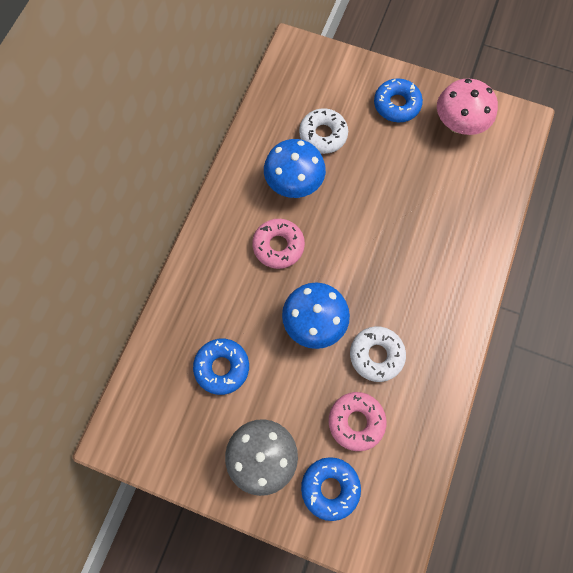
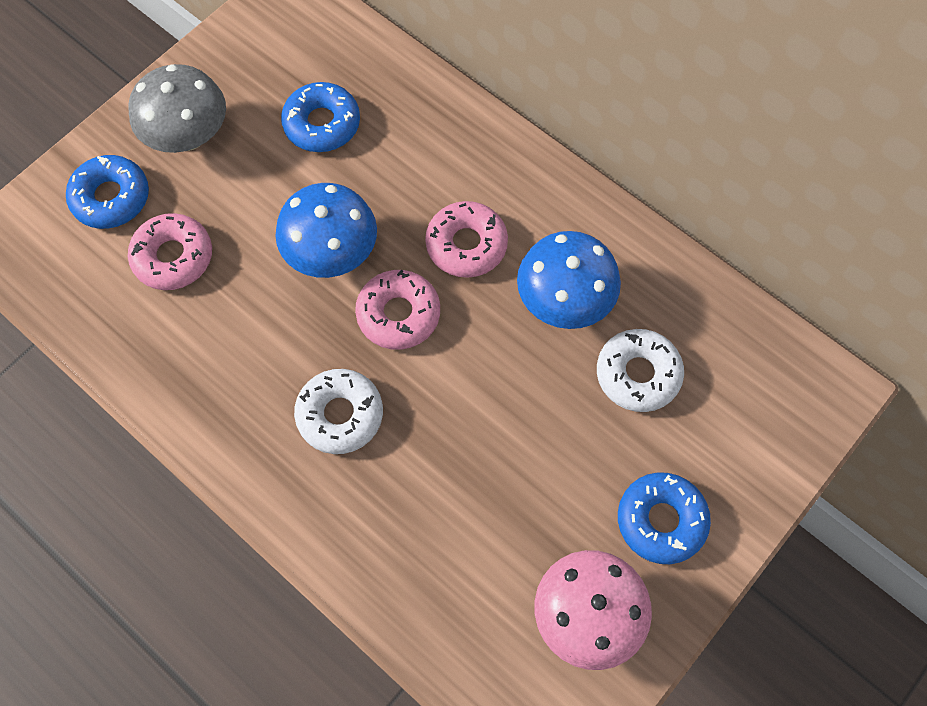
camera: 110 degrees right, 5 degrees down
white donut [350,326,406,382] -> white donut moved to [294,369,383,454]
none -> pink donut [355,270,440,350]

